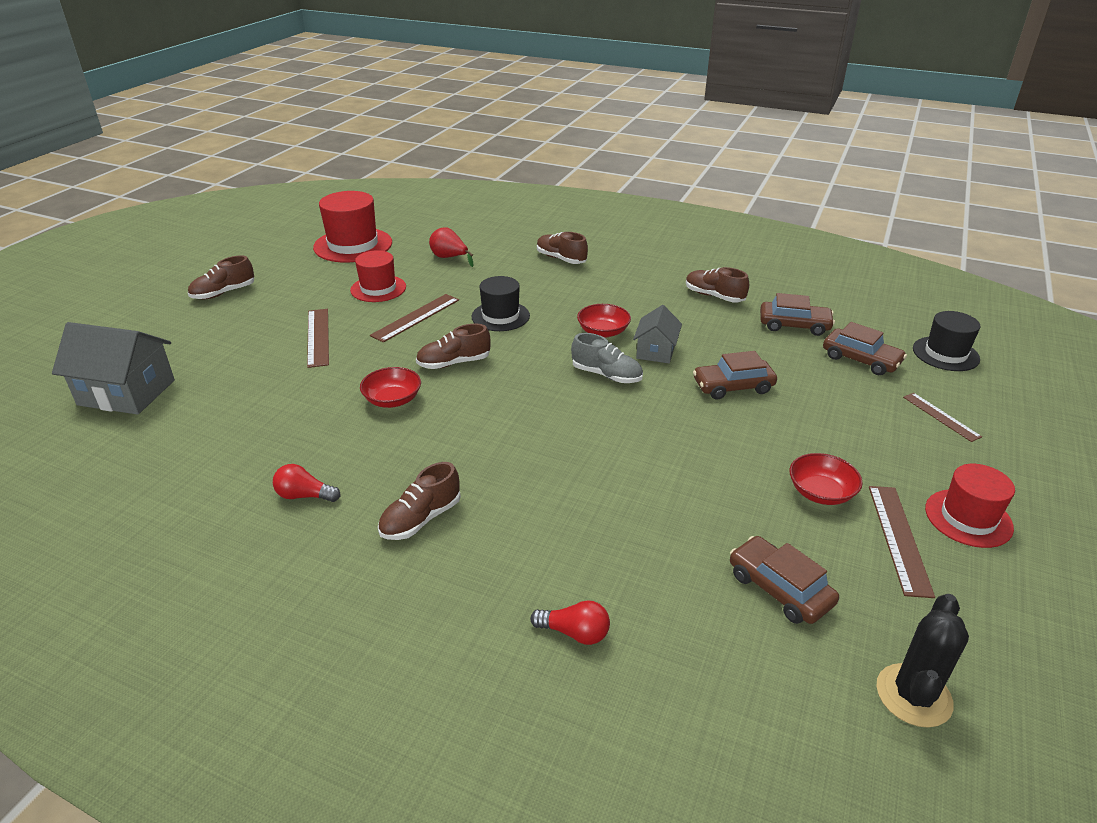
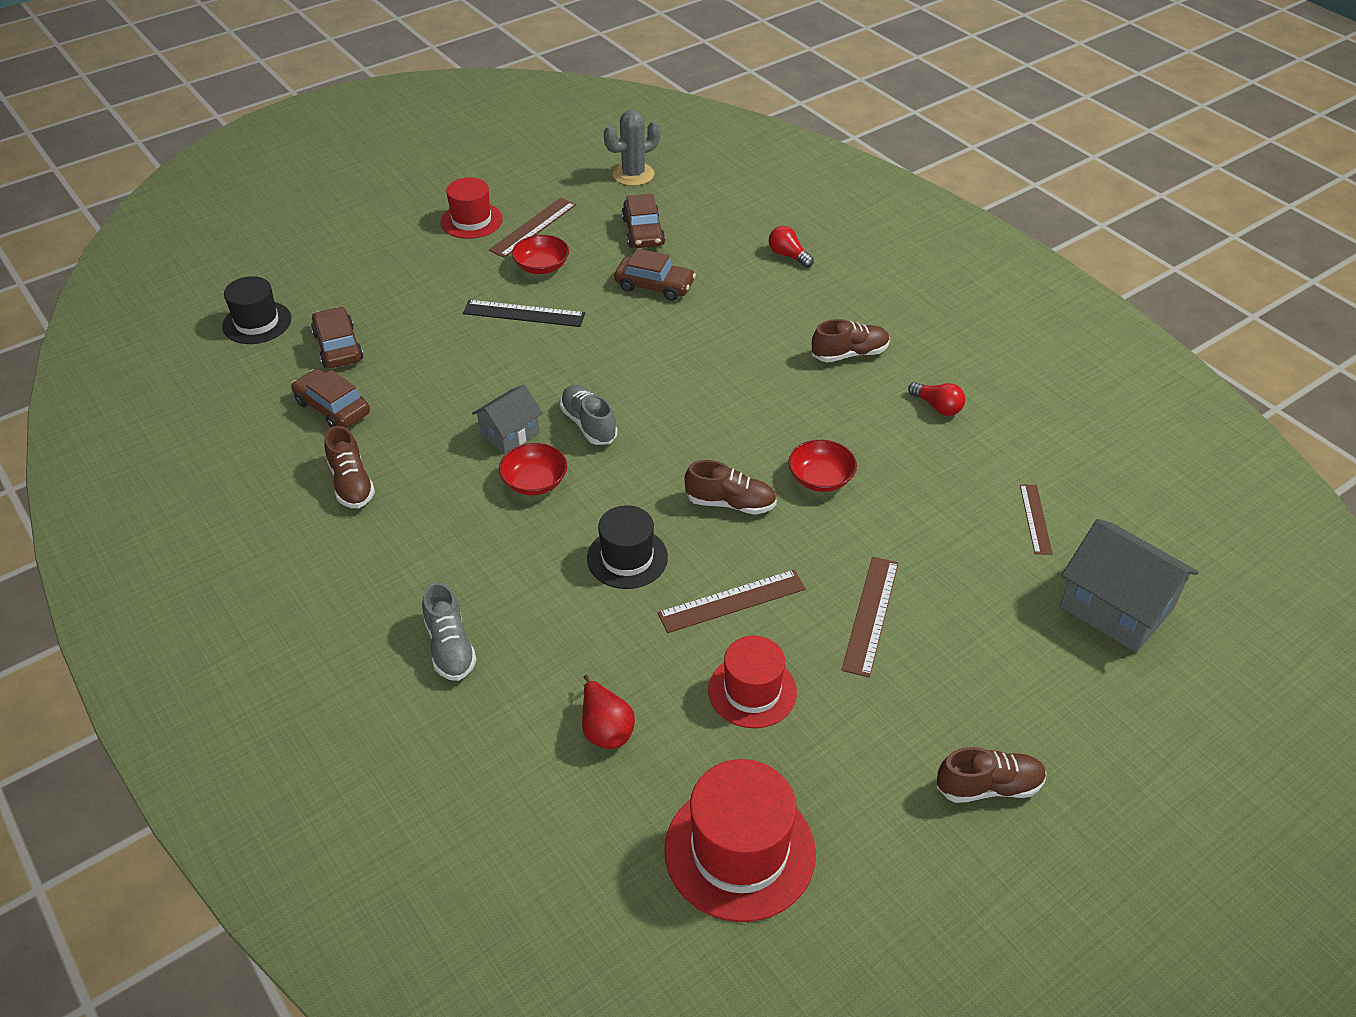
camera: 150 degrees left, 10 degrees up
brown shoe [537,232,588,264] -> grey shoe [422,582,477,681]
brown car [693,351,777,400] -> brown car moved to [614,249,696,301]
black cactus [877,594,969,728] -> grey cactus [604,110,660,186]
brown ruler [903,393,982,442] -> brown ruler moved to [1020,484,1053,555]
none -> black ruler [463,300,585,327]

